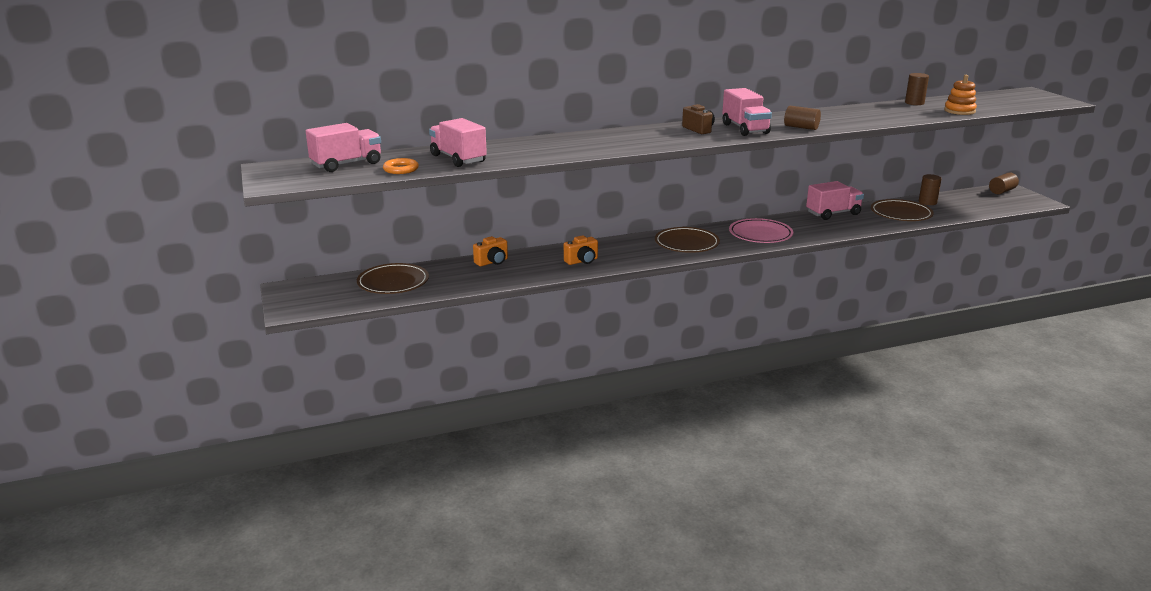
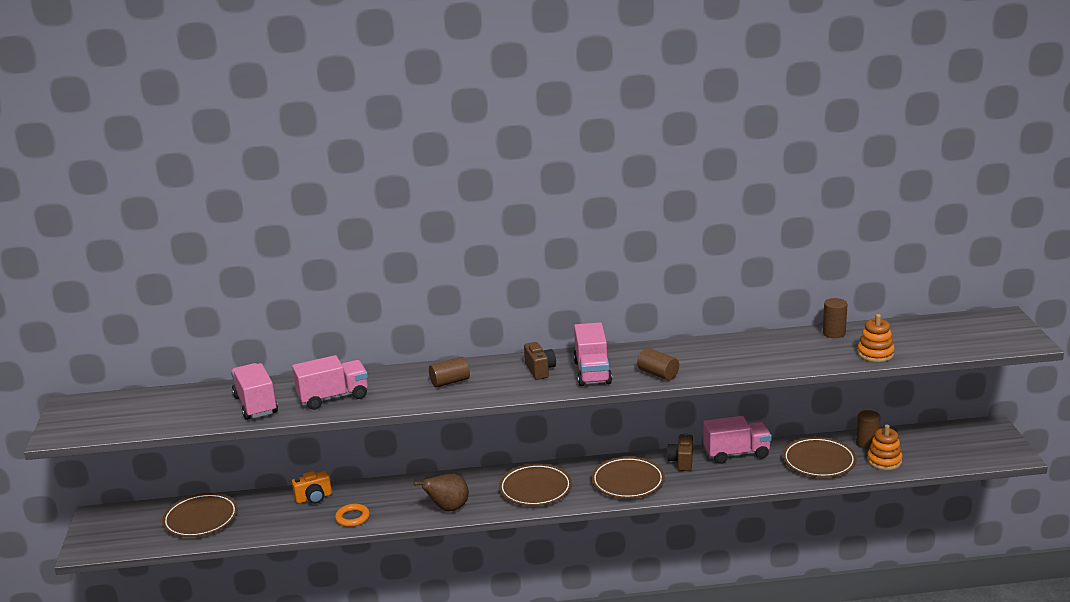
camera: 15 degrees right, 0 degrees up
pink truck [306,123,381,172] -> pink truck moved to [292,355,368,410]
orange ring [383,158,419,174] -> orange ring moved to [335,504,370,527]
orange camera [564,235,598,265] -> none
pink plate [729,218,793,243] -> brown plate [591,457,665,499]
brown cylinder [989,173,1019,194] -> brown cylinder moved to [429,357,470,388]
none -> brown pear [413,474,469,512]
none -> brown camera [667,433,693,471]
none -> orange stacking toy [867,424,903,470]

